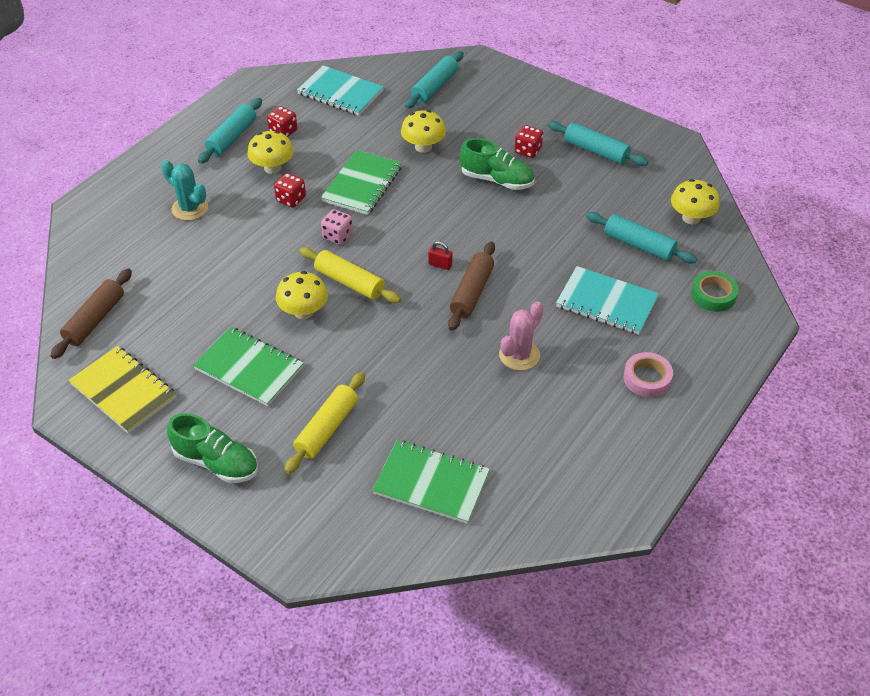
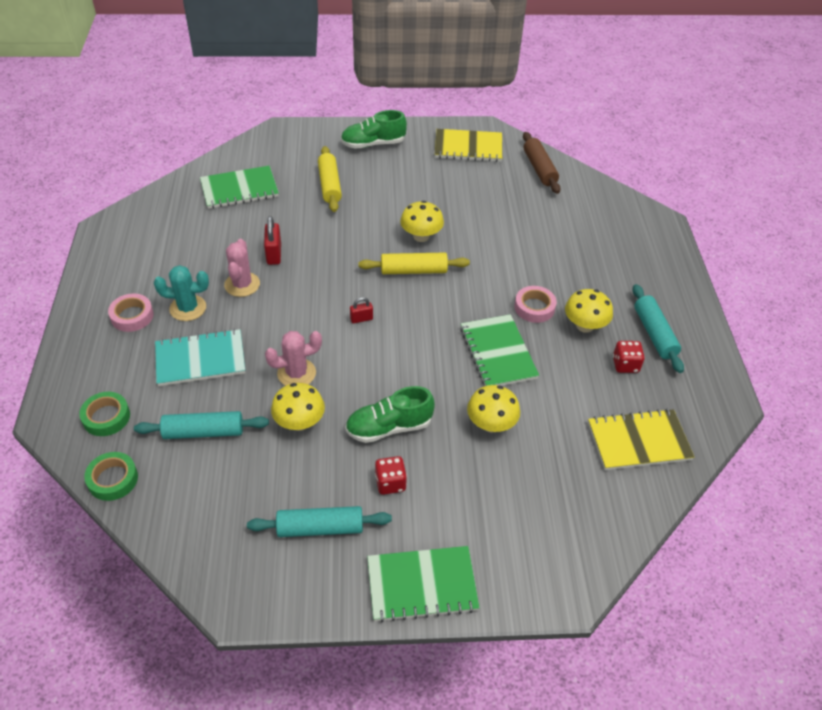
camera: 140 degrees right, 0 degrees up
turquoise cactus [161,160,208,221] -> turquoise cactus moved to [154,265,209,321]
green notebook [193,327,304,406] -> green notebook moved to [367,546,480,623]
red dice [274,173,306,208] -> pink tape [515,286,557,323]
turquoise notebook [297,65,384,116] -> yellow notebook [588,409,694,470]
pink dice [321,209,353,245] -> none
turquoise rolling pin [405,51,463,109] -> none
brown rolling pin [448,242,495,331] -> none
yellow mushroom [671,179,720,224] -> yellow mushroom moved to [271,383,325,431]
none -> green tape [84,452,138,501]
none -> red padlock [264,216,281,265]
none -> pink cactus [265,331,322,386]

